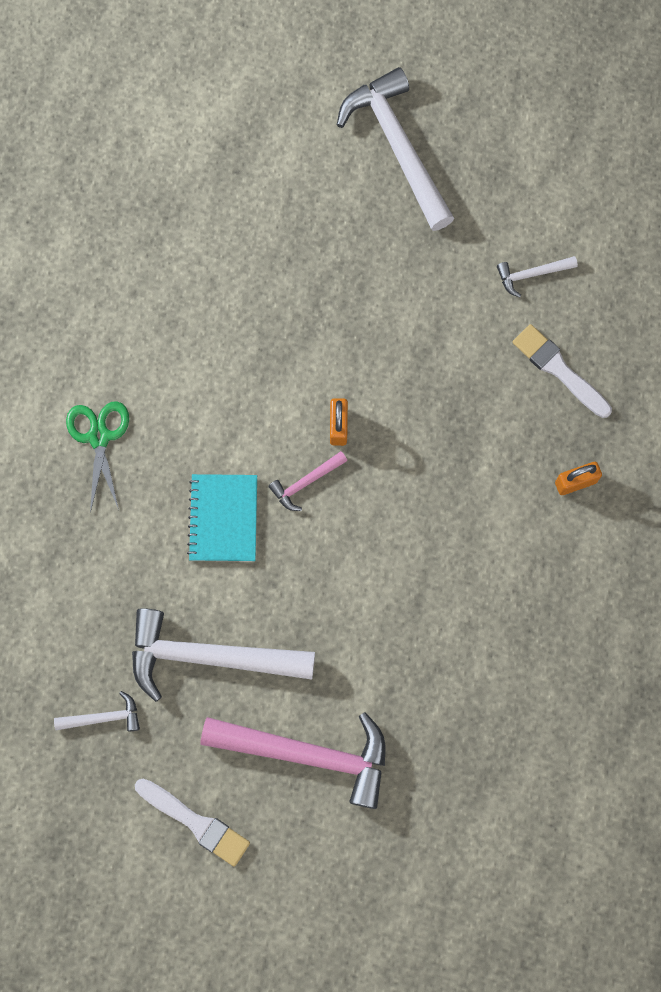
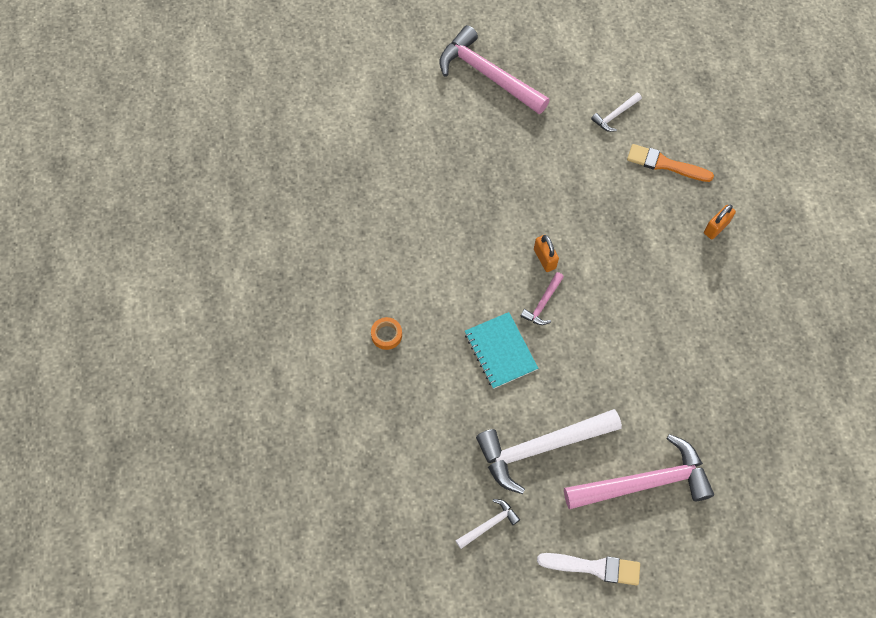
camera: 25 degrees left, 10 degrees down
green scissors [66,401,129,513] -> orange tape [371,317,402,350]
white hammer [337,67,455,231] -> pink hammer [440,25,550,114]
white brush [513,324,612,418] -> orange brush [627,144,714,182]

